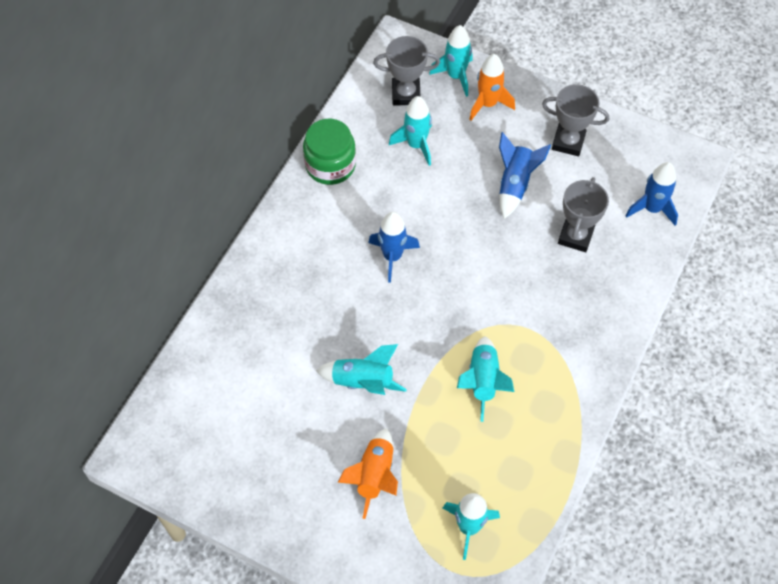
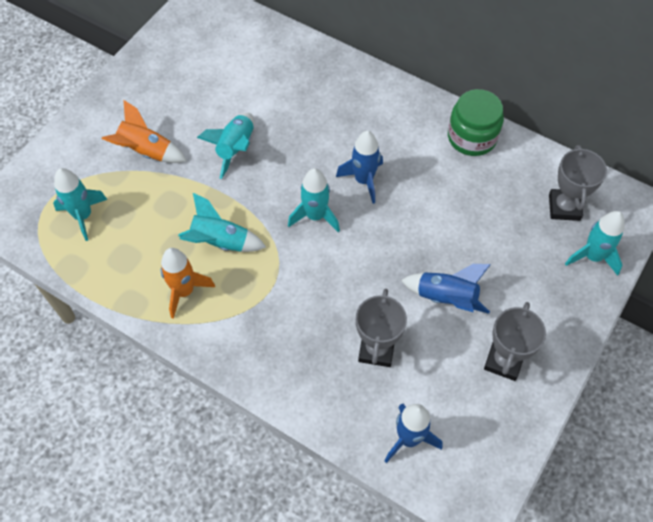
camera: 95 degrees right, 0 degrees up
turquoise rocket [389,96,432,166] -> turquoise rocket moved to [288,168,340,232]
orange rocket [469,54,515,121] -> orange rocket moved to [161,248,215,319]
grey trophy [558,177,609,252] -> grey trophy turned 75 degrees clockwise [356,289,407,367]

